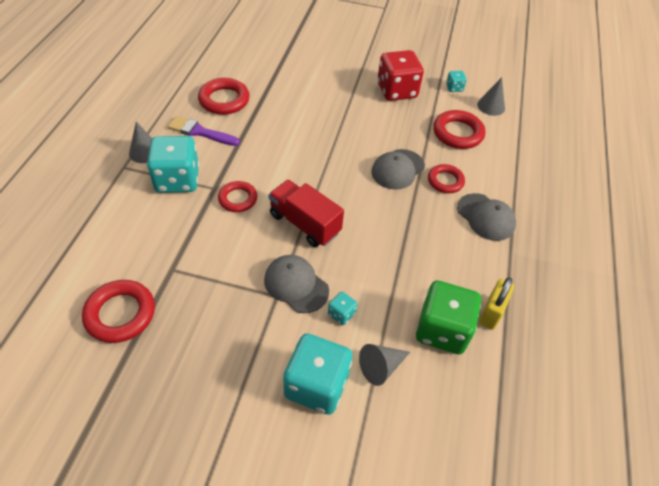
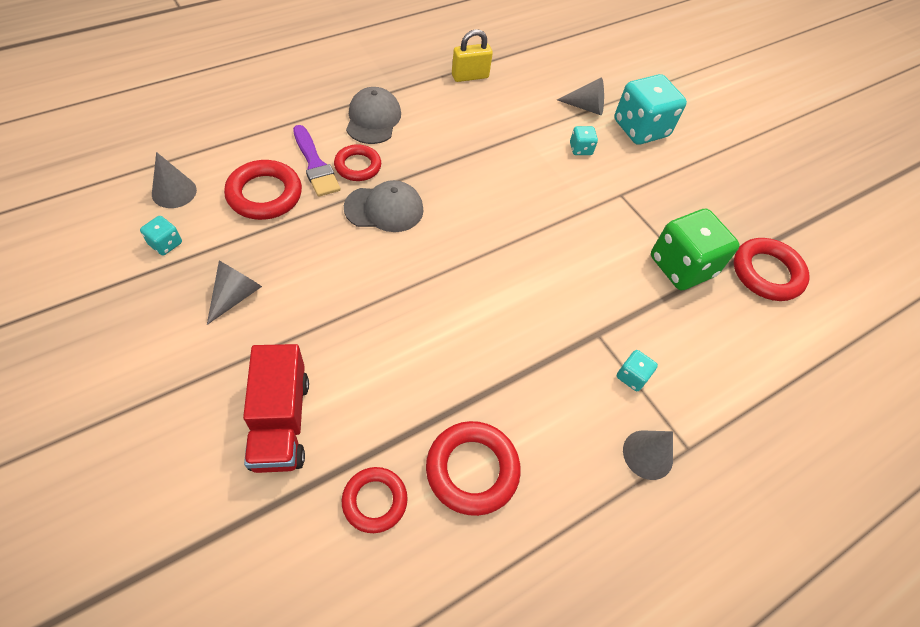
camera: 140 degrees left, 5 degrees up
turquoise dice [147,136,199,193] -> turquoise dice [617,350,658,391], size x0.45
purple brush [168,116,240,146] -> purple brush moved to [293,125,341,197]
red ring [218,181,257,212] -> red ring moved to [342,467,408,533]
grey cap [264,255,329,313] -> none
red truck [269,180,344,247] -> red truck moved to [243,344,309,473]
red dice [377,50,424,101] -> grey cone [207,261,262,325]
green dice [416,281,481,354] -> green dice moved to [651,209,740,290]

